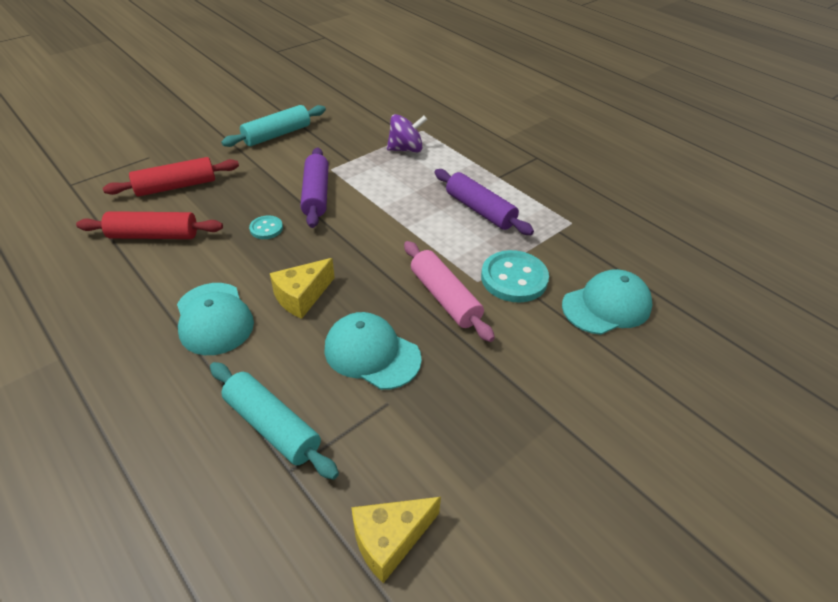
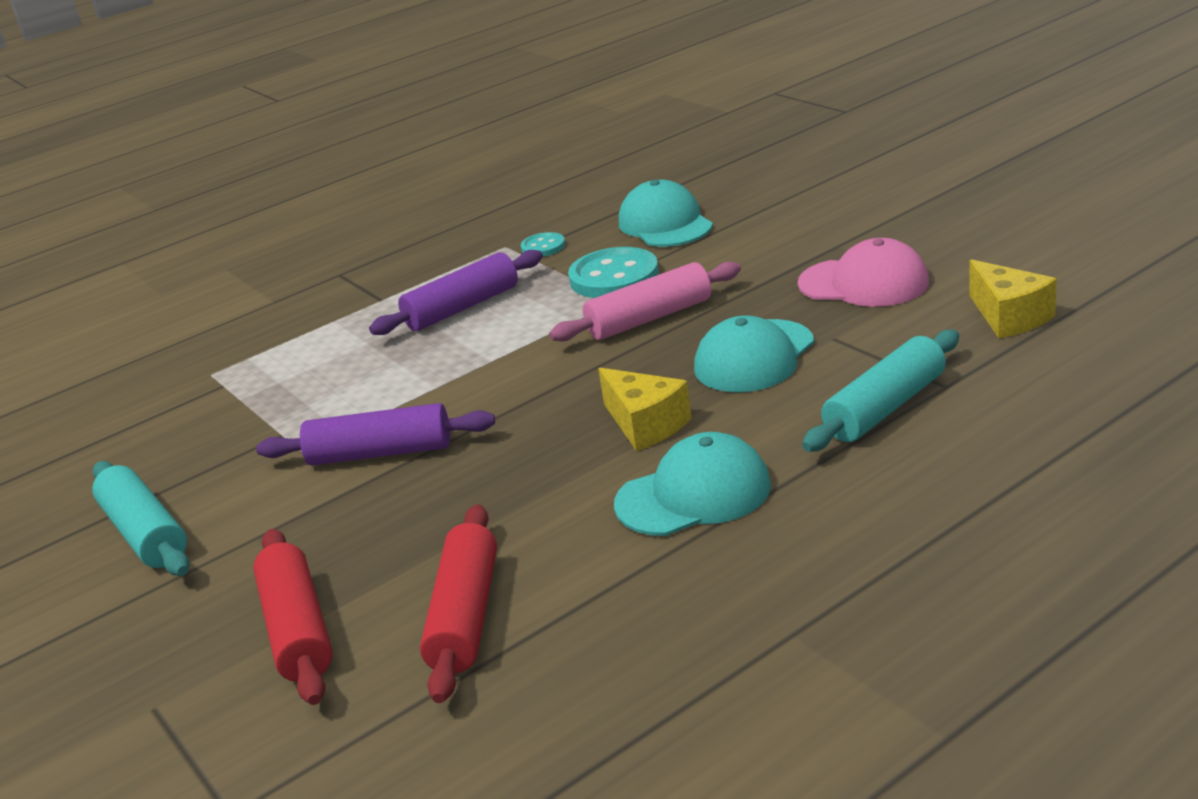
camera: 80 degrees left, 15 degrees down
turquoise button [249,215,283,239] -> turquoise button moved to [521,232,565,257]
purple spinning top [387,114,427,152] -> none
none -> pink cap [798,238,929,307]

